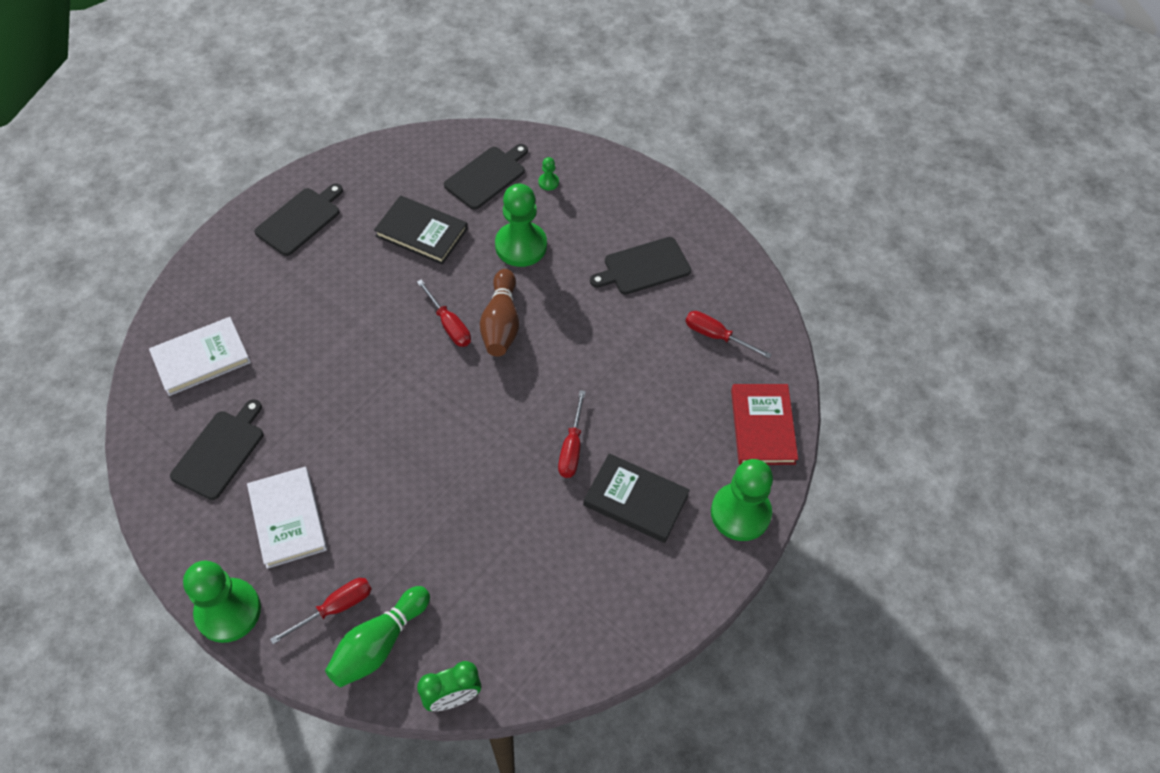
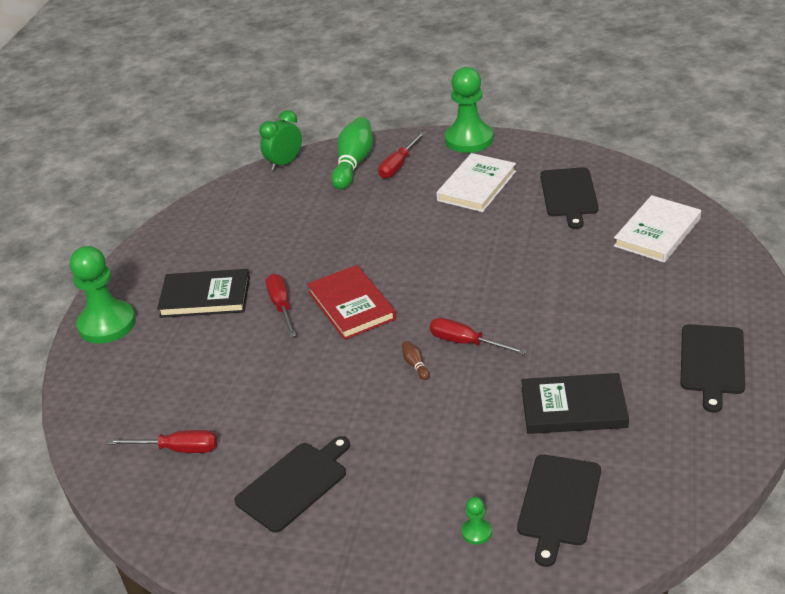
camera: 160 degrees right, 20 degrees down
white book [247,467,327,569] -> white book turned 75 degrees clockwise [436,153,516,212]
brown bowling pin [480,269,519,356] -> brown bowling pin [402,341,430,380], size x0.41
green pawn [495,184,547,267] -> none
red book [731,384,798,465] -> red book moved to [307,265,396,340]

